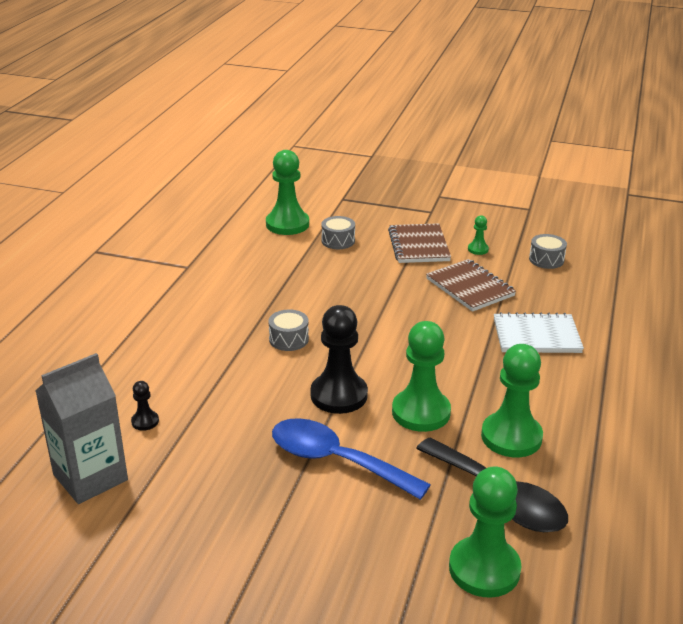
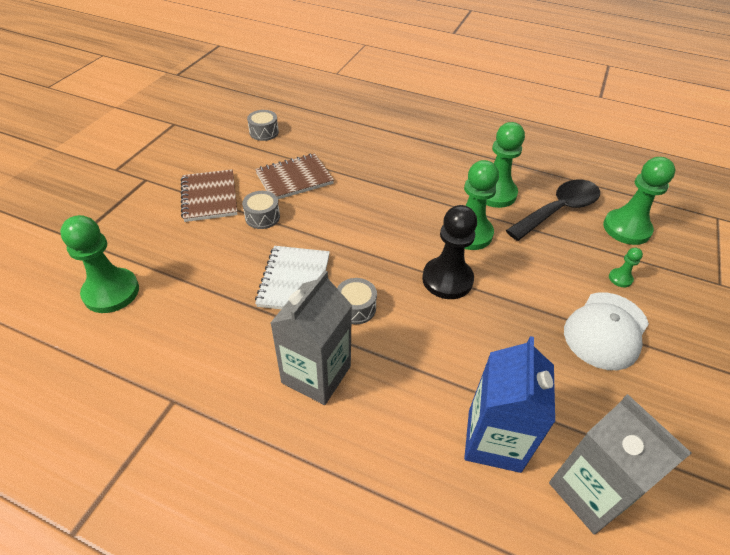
camera: 85 degrees left, 15 degrees up
black pawn [131,381,159,431] -> blue carton [464,336,555,473]
blue spoon [272,418,431,500] -> none
grey drum [321,216,355,249] -> grey drum moved to [242,191,280,229]
brown notebook [388,223,451,263] -> brown notebook turned 75 degrees clockwise [181,169,238,222]
green pawn [468,215,489,255] -> green pawn moved to [609,248,643,287]
white notebook [494,312,584,353] -> white notebook moved to [255,246,330,309]
none -> grey carton [270,270,352,405]
none -> white cap [564,292,649,370]

